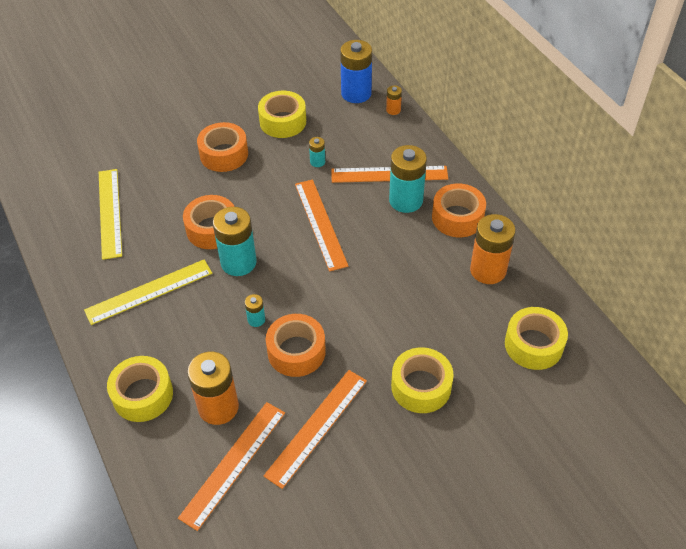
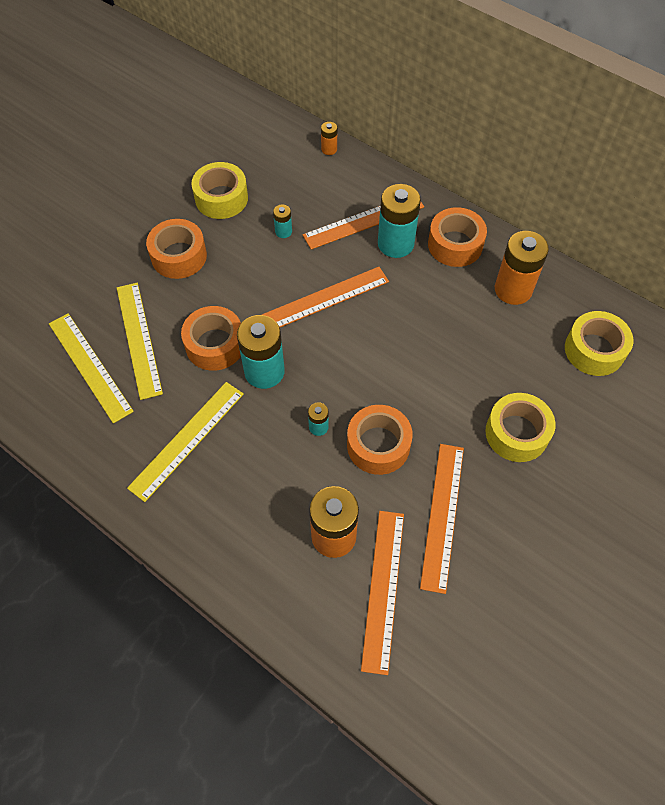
camera: 25 degrees left, 10 degrees up
yellow tape [107,356,173,422] -> none
orange ruler [295,180,348,272] -> orange ruler turned 75 degrees counterclockwise [262,267,389,327]
blue battery [340,40,372,103] -> none
none -> yellow ruler [117,283,163,400]

